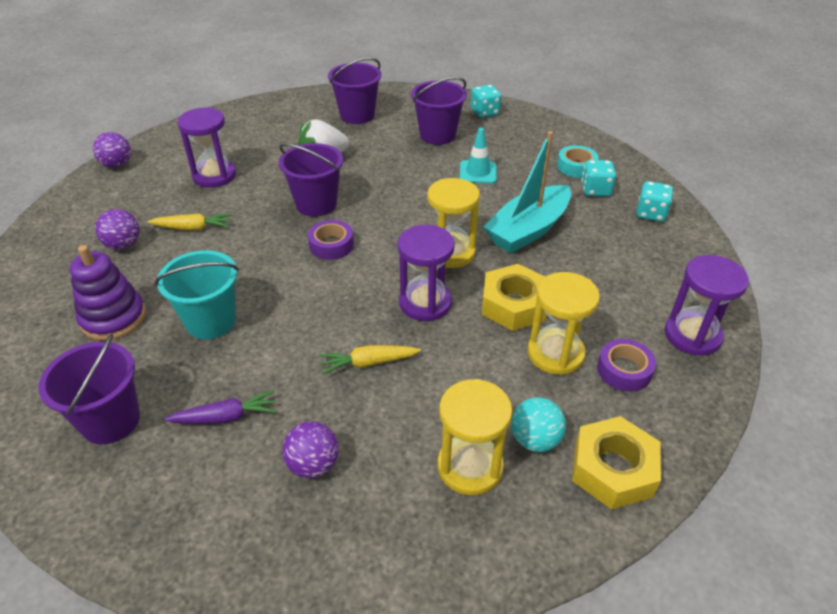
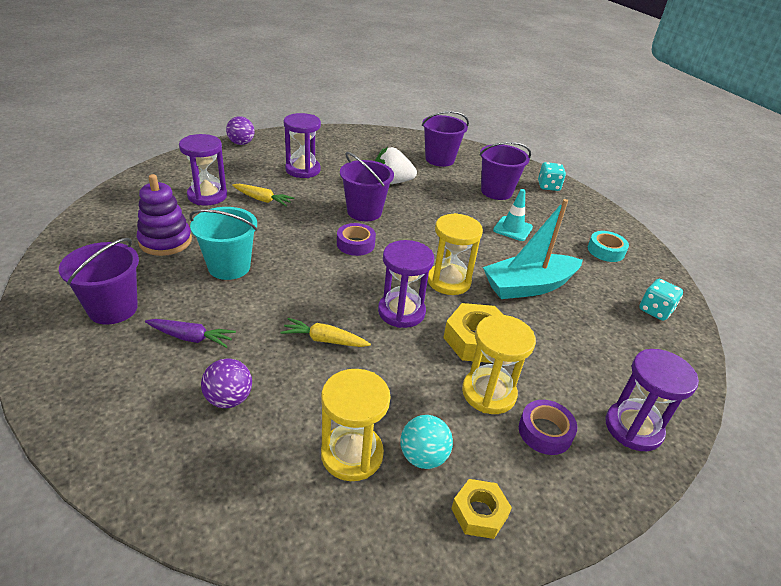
camera: 20 degrees right, 5 degrees down
purple ball [95,209,139,250] -> purple hourglass [179,134,227,205]
yellow nut [572,416,661,510] -> yellow nut [451,479,512,539], size x0.63
turquoise dice [581,160,616,196] -> none

